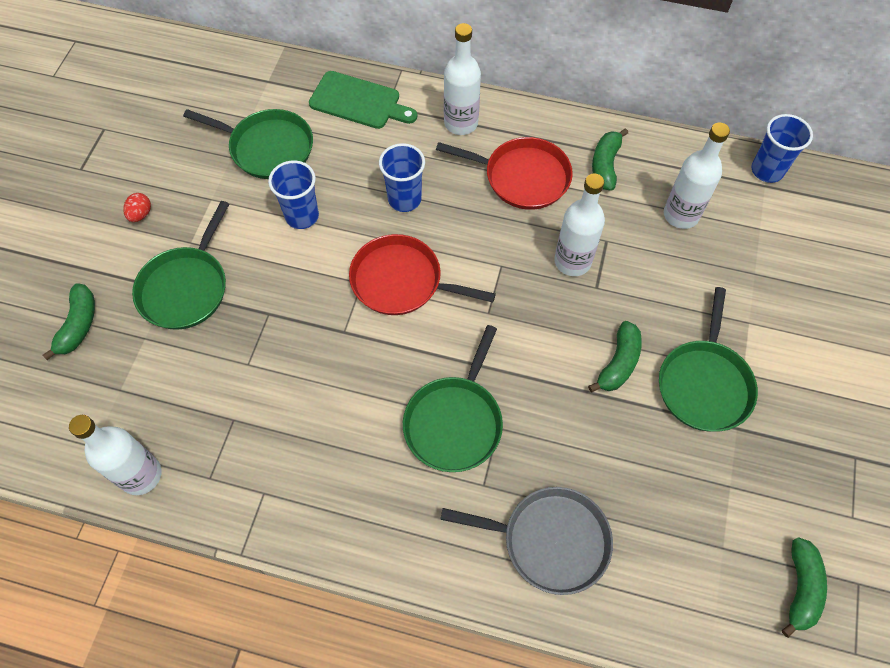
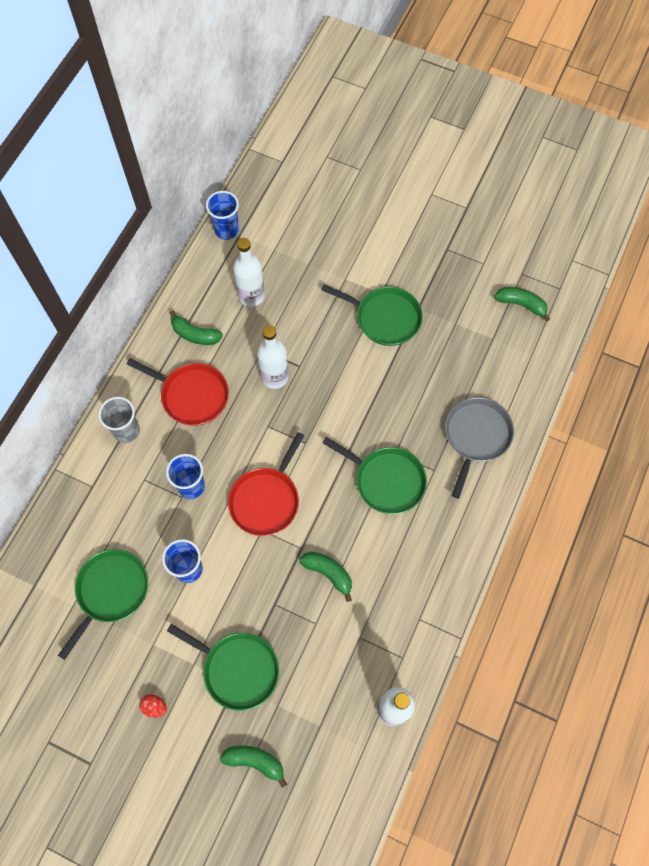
camera: 80 degrees left, 5 degrees up
green cutting board [309,71,418,129] -> none
red pan [436,137,573,210] -> red pan turned 90 degrees clockwise [127,358,229,426]
white bottle [444,23,481,135] -> grey cup [98,397,140,443]
green banana [588,321,642,392] -> green banana moved to [299,552,352,602]

